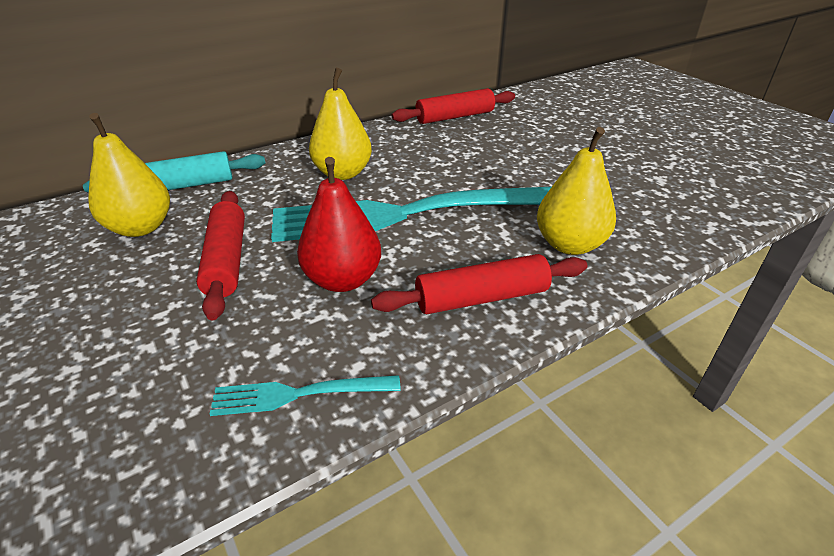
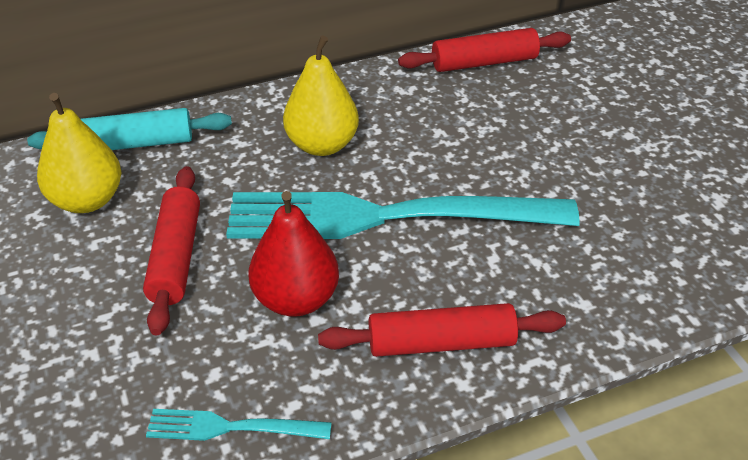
camera: 10 degrees right, 5 degrees up
yellow pear [537,127,616,255] -> none

